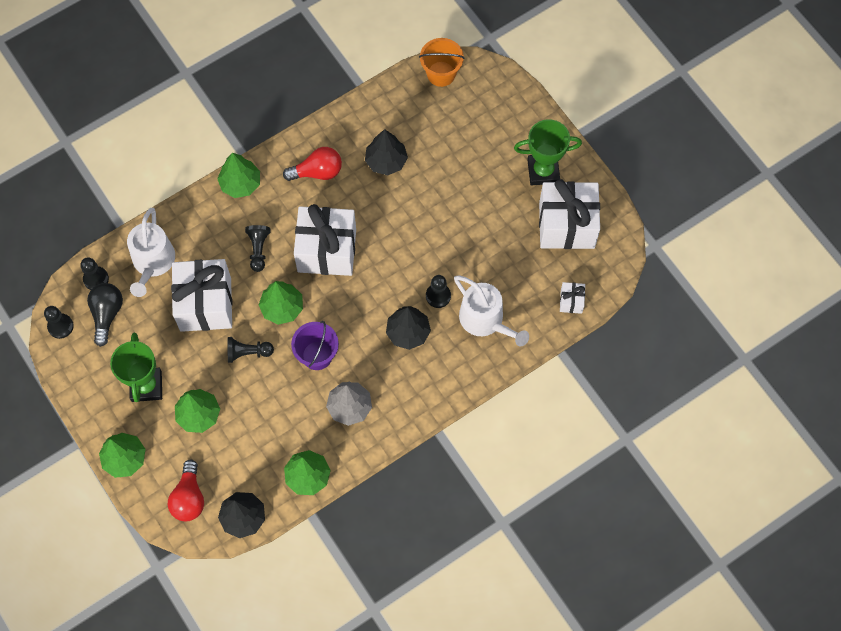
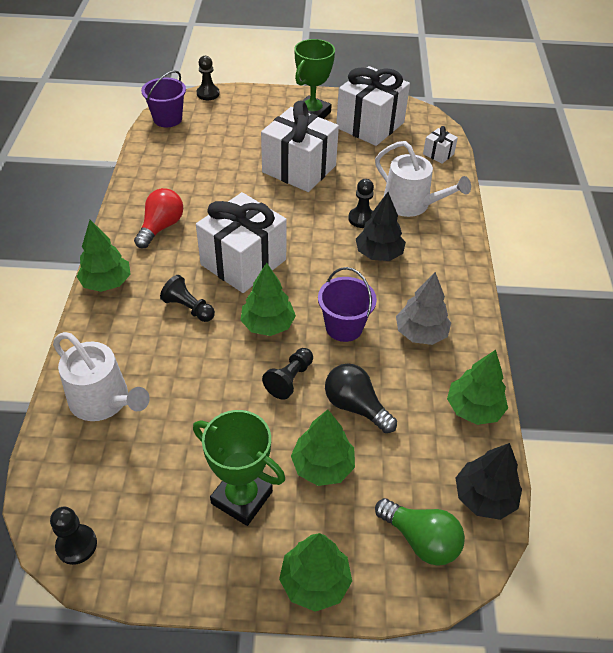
camera: 55 degrees left, 20 degrees down
black pawn [80,257,109,290] -> black pawn moved to [197,56,220,100]
black light bulb [87,283,123,347] -> black light bulb moved to [325,364,397,433]
red light bulb [168,460,204,521] -> green light bulb [375,498,465,566]
white gift [171,259,232,332] -> white gift moved to [261,100,339,192]
black tree [365,130,408,175] -> none
orange bucket [419,38,465,87] -> purple bucket [141,70,186,127]
white watering can [454,275,529,346] -> white watering can turned 45 degrees clockwise [375,141,471,217]

